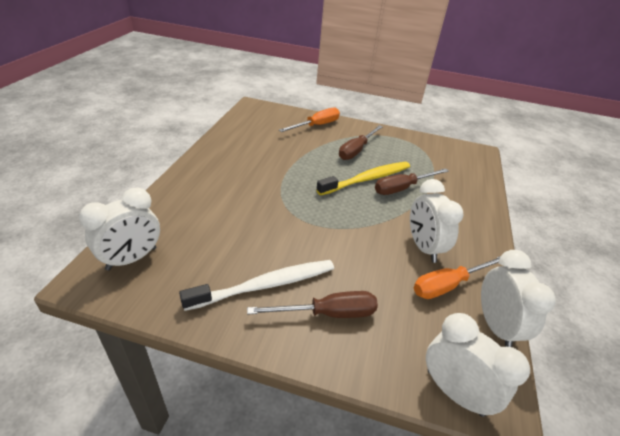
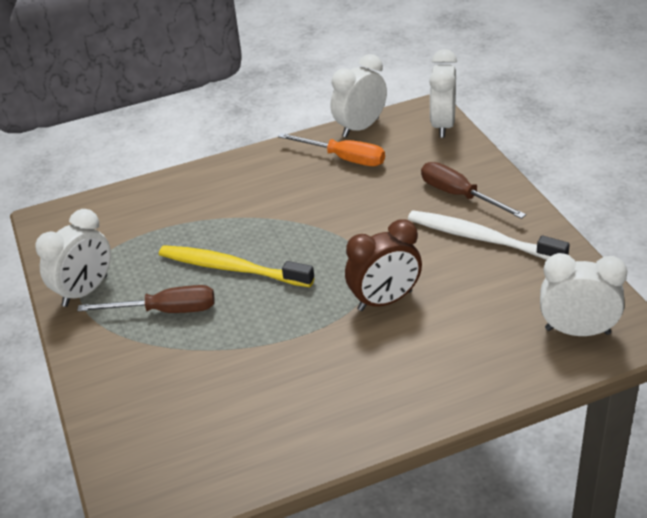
camera: 120 degrees left, 0 degrees up
orange screwdriver [279,108,340,132] -> none
brown screwdriver [375,168,449,195] -> none
white clock [410,179,464,263] -> white clock moved to [35,209,111,307]
none -> brown clock [345,219,422,311]

